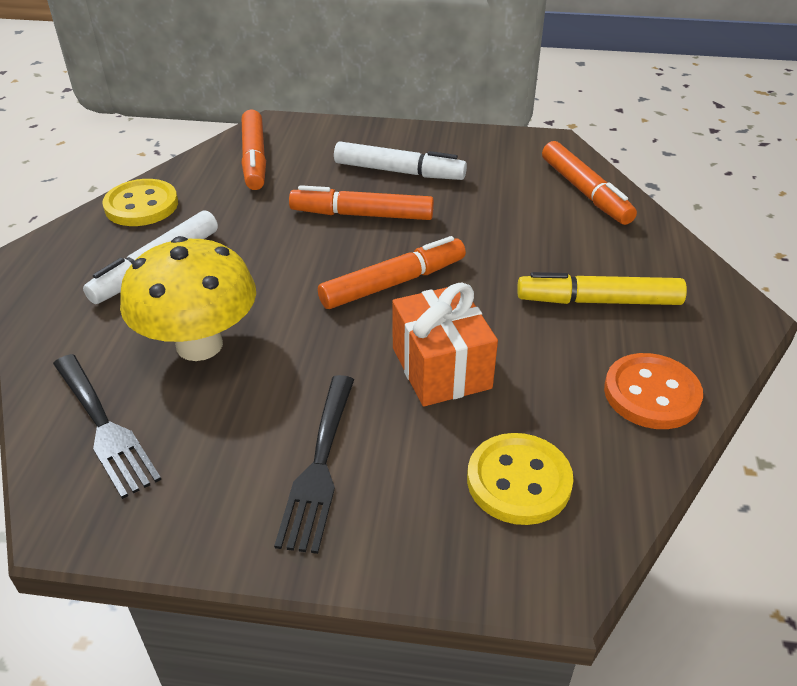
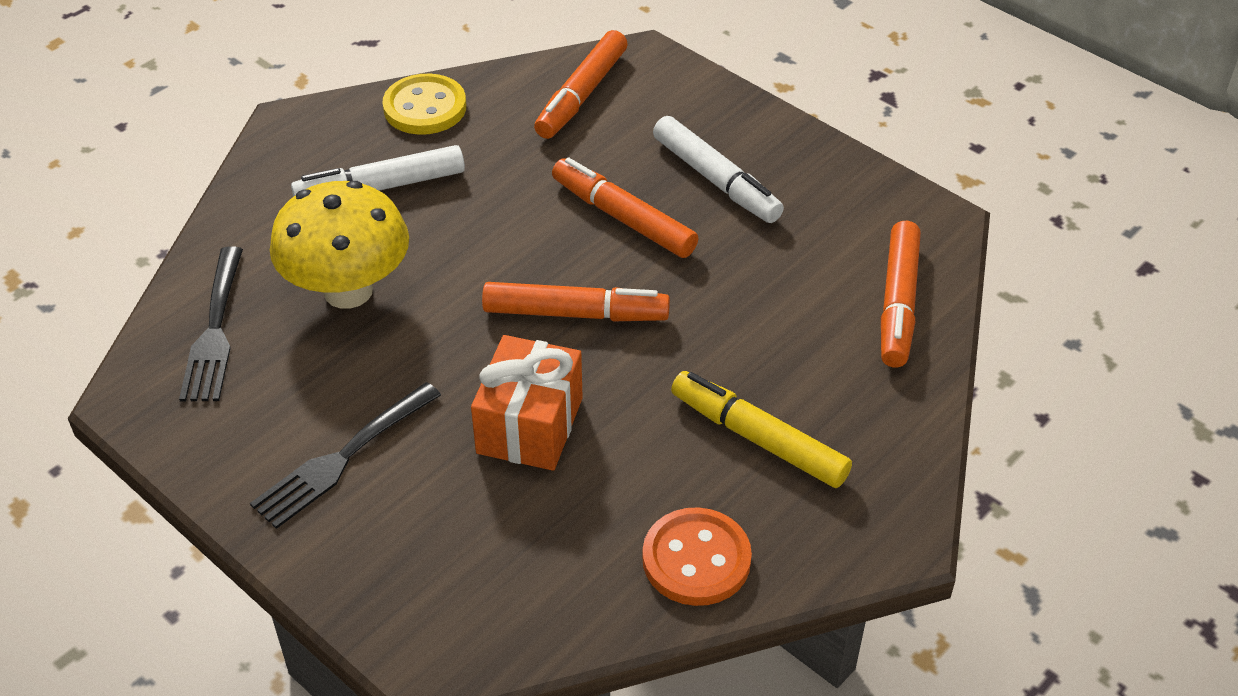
camera: 35 degrees right, 5 degrees up
yellow button [467,433,574,525] -> none

